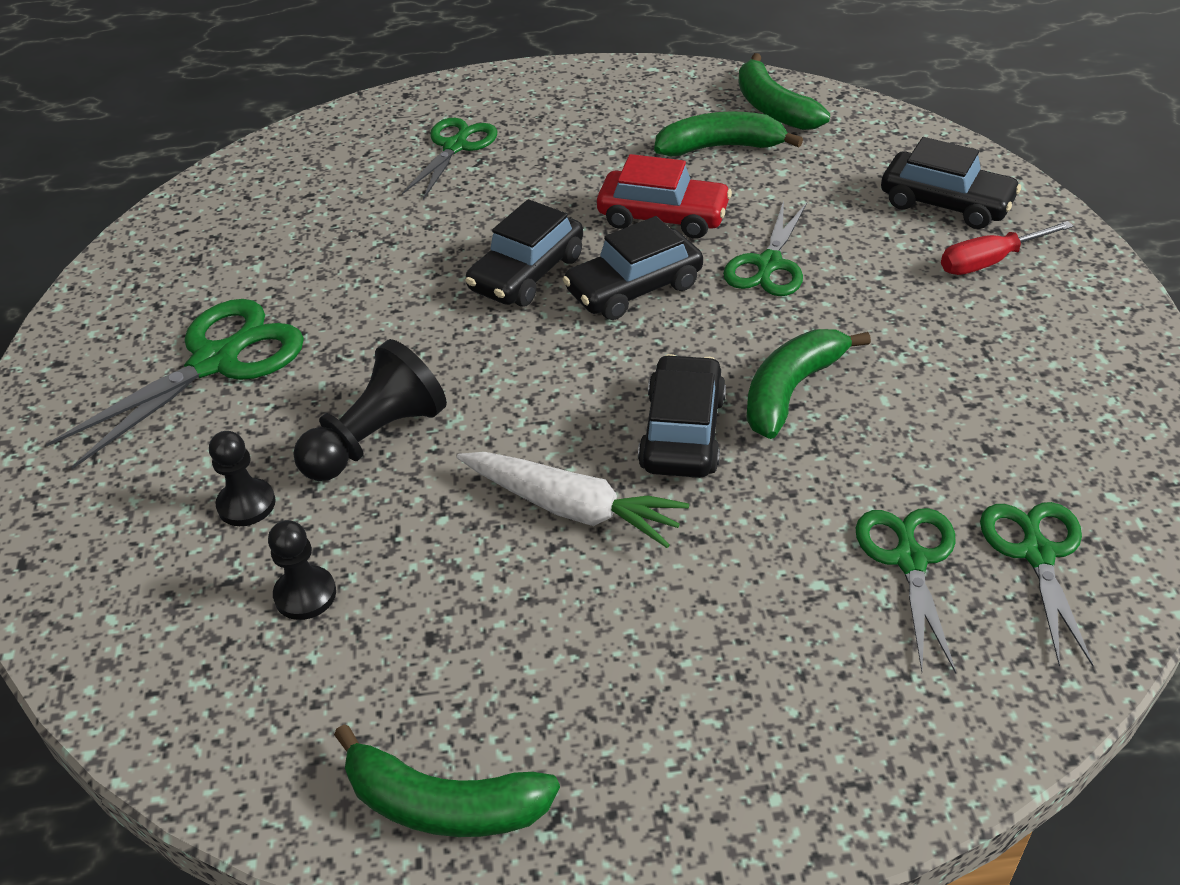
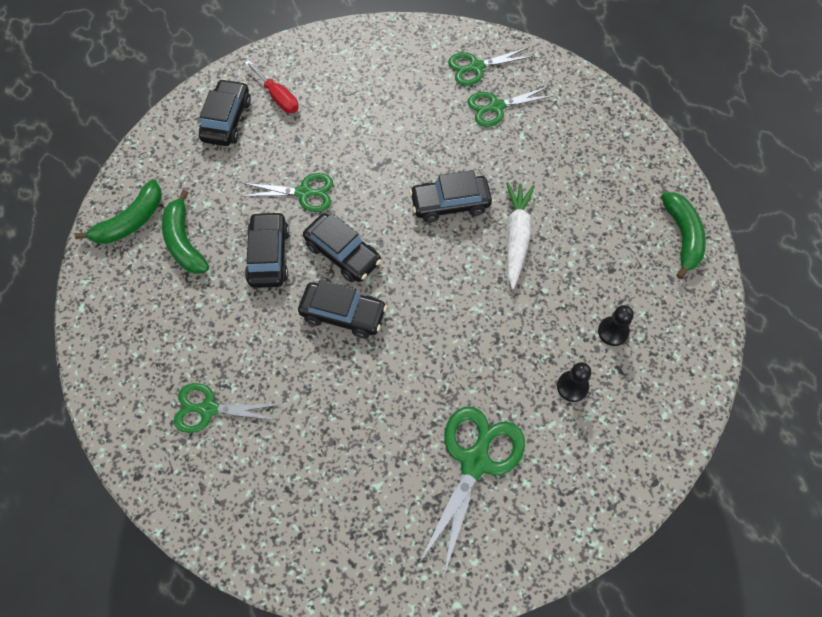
camera: 110 degrees left, 20 degrees up
green scissors [46,299,304,469] -> green scissors turned 90 degrees clockwise [419,407,525,575]
black pawn [293,339,447,481] -> none
red car [597,154,732,239] -> black car [245,211,289,288]
green banana [746,329,871,439] -> none

